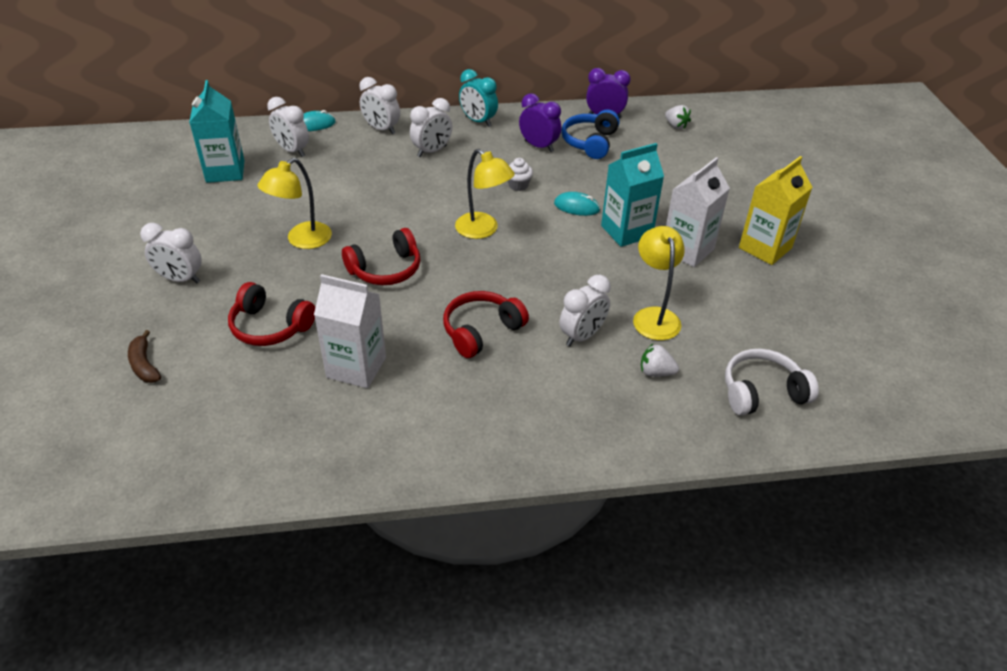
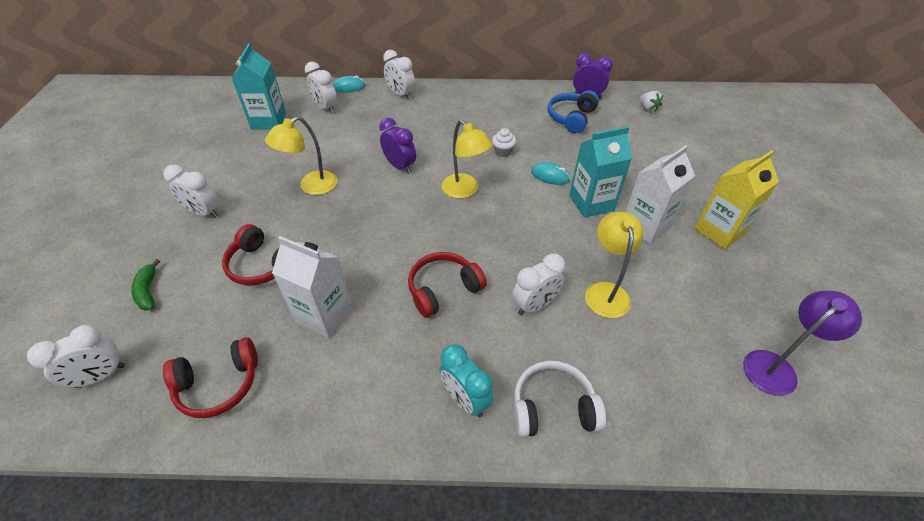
camera: 10 degrees right, 5 degrees up
brown banana [128,330,161,383] -> green banana [131,259,160,311]
red headphones [342,228,420,285] -> red headphones moved to [163,337,258,418]
white clock [410,98,452,157] -> white clock moved to [27,325,125,388]
turquoise clock [459,69,498,127] -> turquoise clock moved to [439,344,494,417]
purple clock [519,93,561,152] -> purple clock moved to [379,118,416,174]
white strawberry [641,344,679,377] -> none
white headphones [725,348,819,415] -> white headphones moved to [513,361,606,437]
none -> purple lamp [743,291,862,396]

